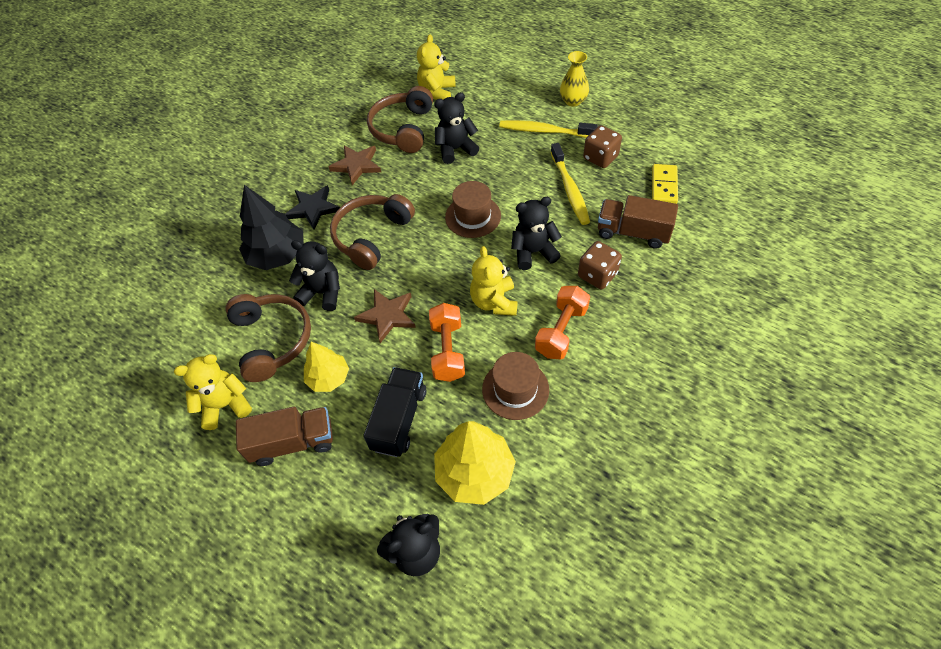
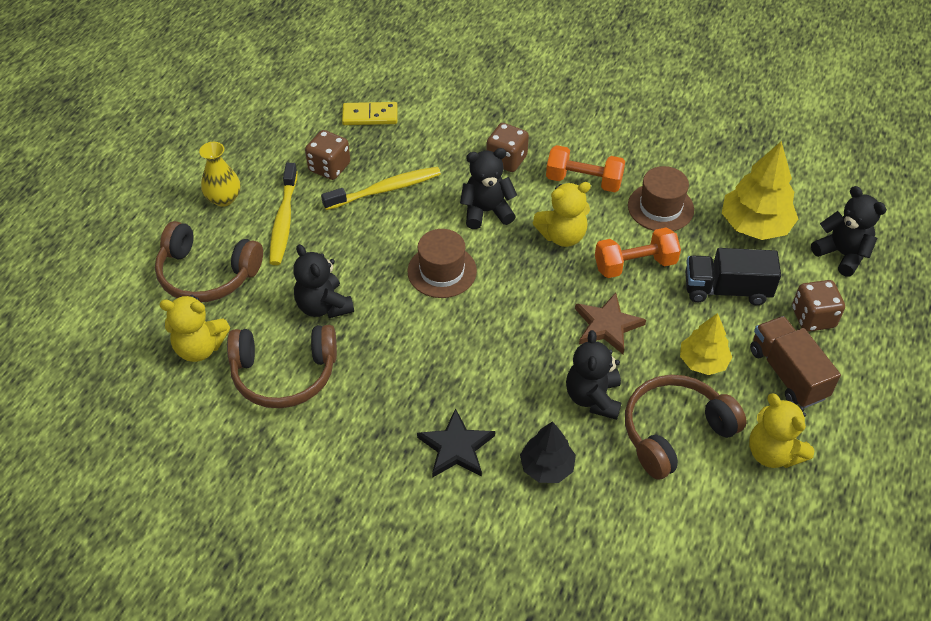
camera: 105 degrees left, 5 degrees down
black tree [239,185,304,270] -> black tree [520,421,576,483], size x0.63
brown star [329,146,381,185] -> none
brown headphones [330,194,415,270] -> brown headphones moved to [155,221,263,302]
black teddy bear [511,197,562,270] -> black teddy bear turned 105 degrees clockwise [460,148,517,229]
brown truck [598,195,678,249] -> none
none -> brown dice [792,280,845,332]

